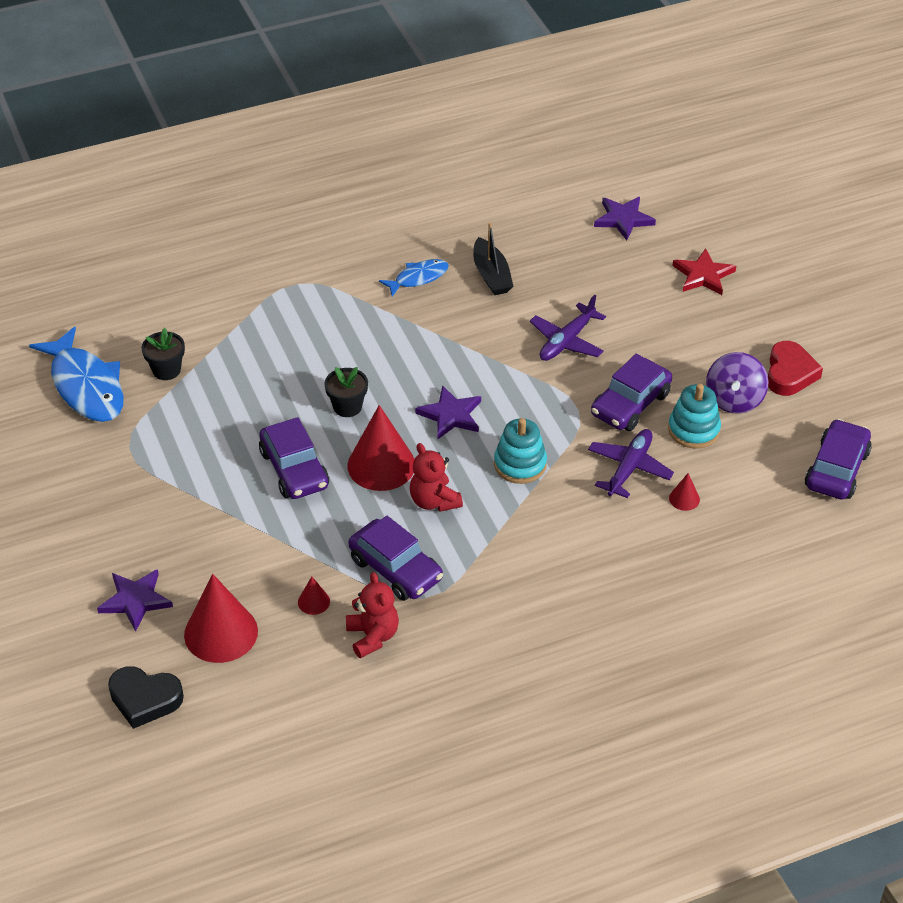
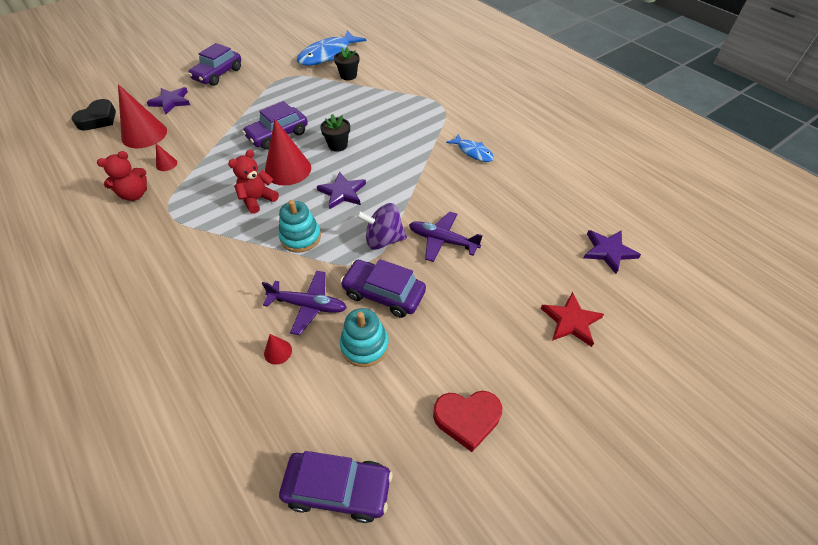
camera: 75 degrees right, 5 degrees up
black heart [108,666,184,729] -> black heart turned 150 degrees counterclockwise [72,99,116,131]
purple car [349,516,443,601] -> purple car moved to [188,43,241,86]
black boat [473,223,514,295] -> none
purple spinning top [706,352,769,414] -> purple spinning top moved to [356,203,407,250]

